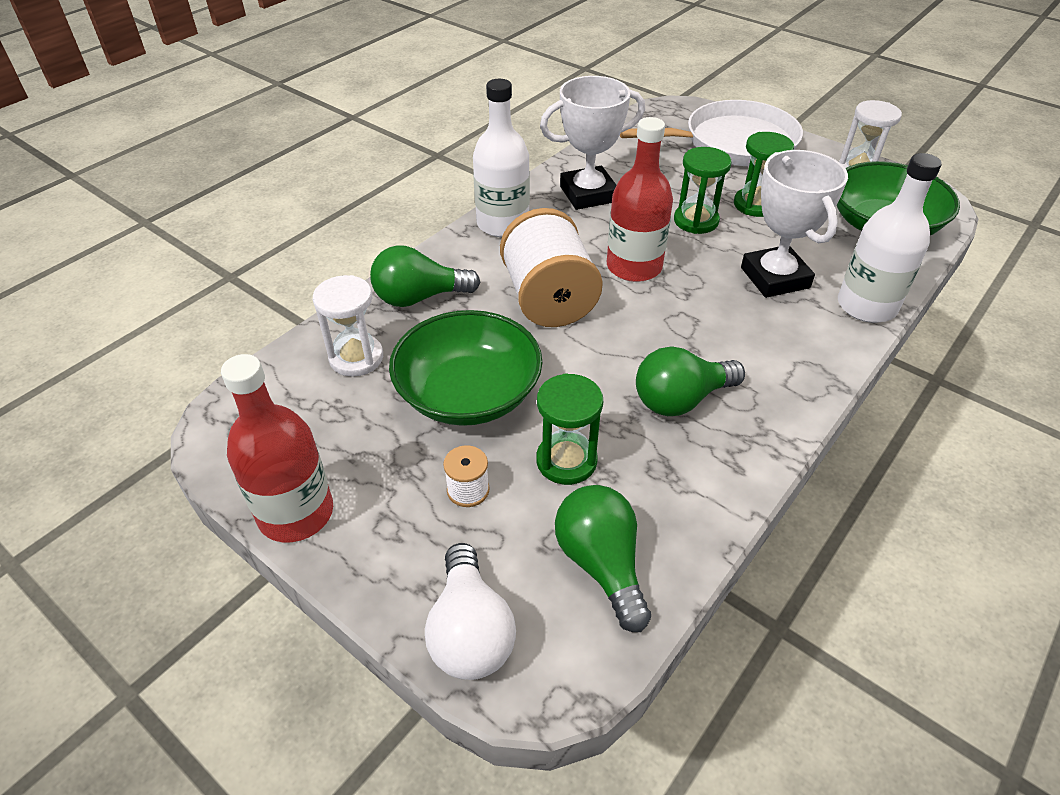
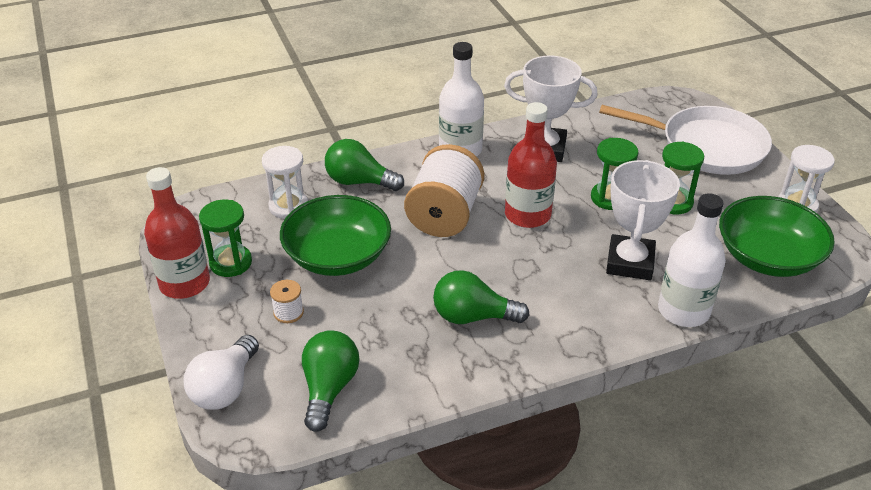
camera: 30 degrees right, 5 degrees down
green hourglass [536,373,603,485] -> green hourglass moved to [199,200,252,277]

